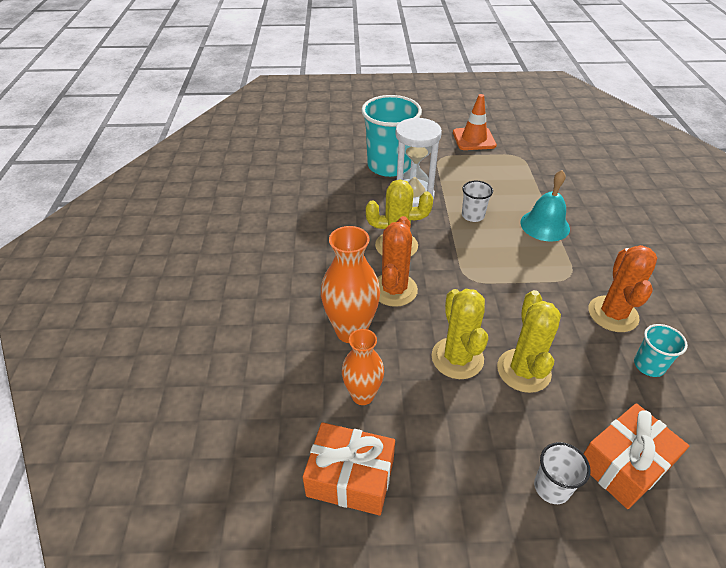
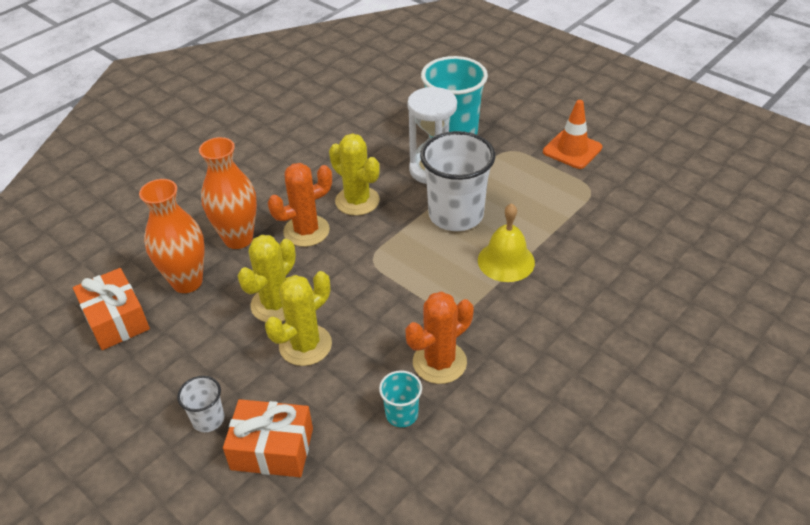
camera: 45 degrees right, 0 degrees up
orange vase [342,329,384,405] -> orange vase [139,179,205,293], size x1.51
white cup [462,181,493,222] -> white cup [420,131,495,231], size x2.12
turquoise bell [520,170,570,241] -> yellow bell [478,203,535,282]

